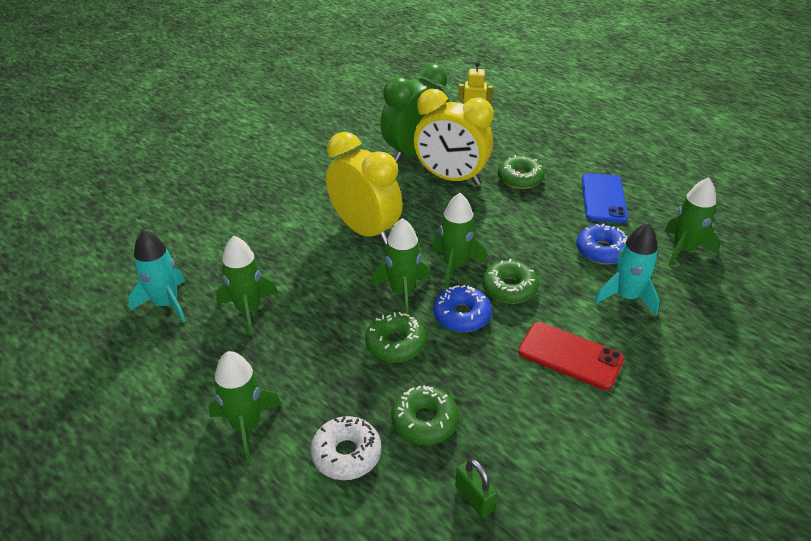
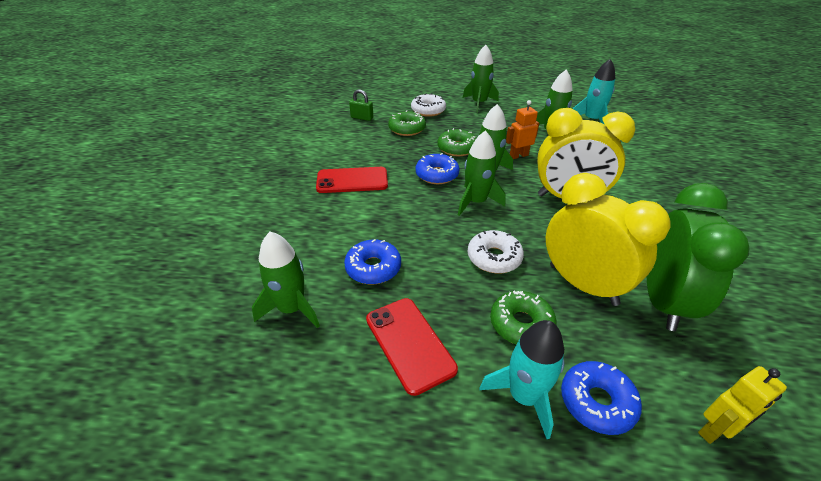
camera: 145 degrees right, 0 degrees up
yellow clock [414,89,494,185] -> yellow clock turned 60 degrees clockwise [546,173,671,306]
green donut [482,259,539,304] -> none
blue phone [582,173,628,223] -> red phone [366,298,458,396]
turquoise rocket [594,223,660,315] -> turquoise rocket moved to [479,320,564,439]
none -> white donut [468,230,524,273]
none -> orange robot [506,100,539,159]
none -> blue donut [561,361,642,435]

